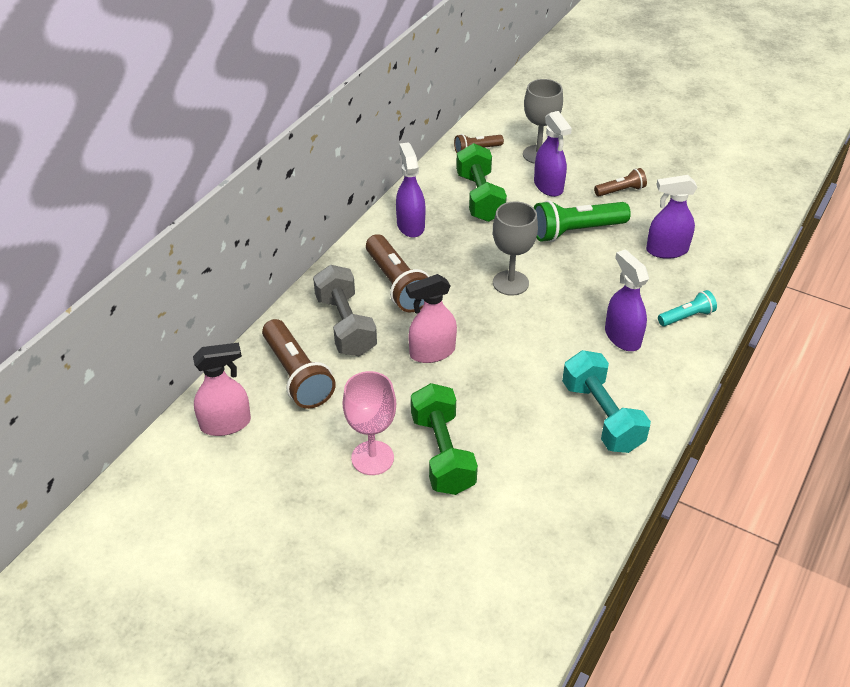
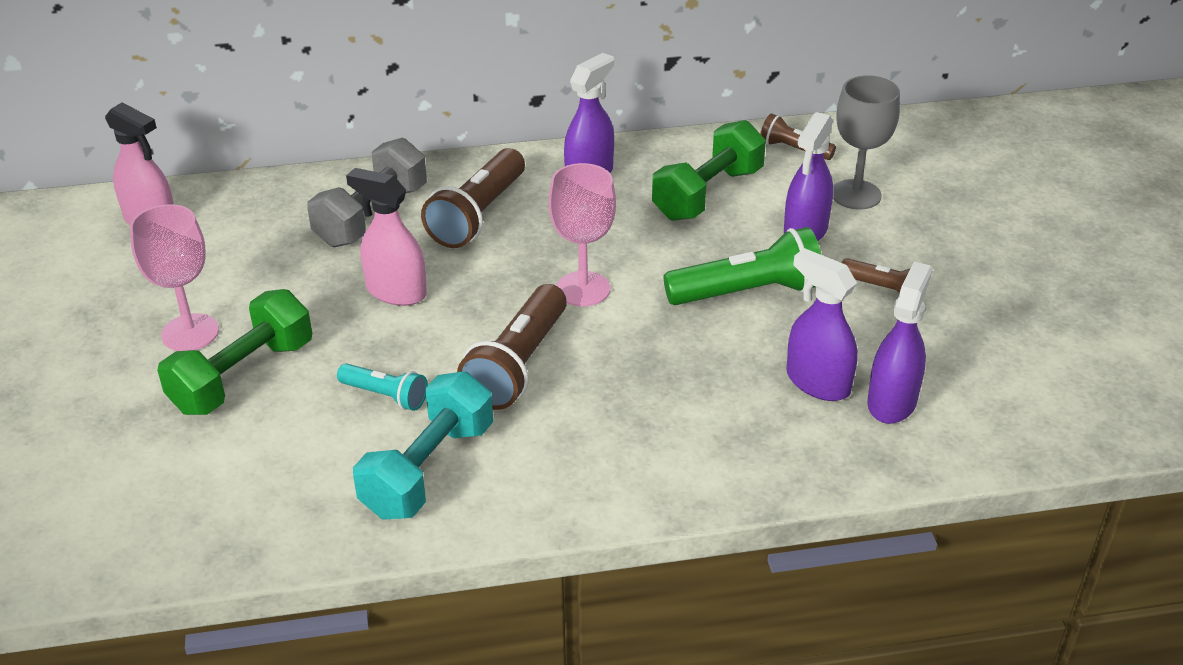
camera: 50 degrees right, 5 degrees down
brown flashlight [262,319,336,409] -> brown flashlight moved to [457,284,567,410]
grey goblet [493,201,538,296] -> pink goblet [549,163,616,307]
green flashlight [533,200,631,242] -> green flashlight turned 135 degrees clockwise [664,227,821,305]
purple spray bottle [605,249,649,351] -> purple spray bottle moved to [867,261,932,424]
turquoise flashlight [658,290,717,326] -> turquoise flashlight moved to [337,363,428,411]

